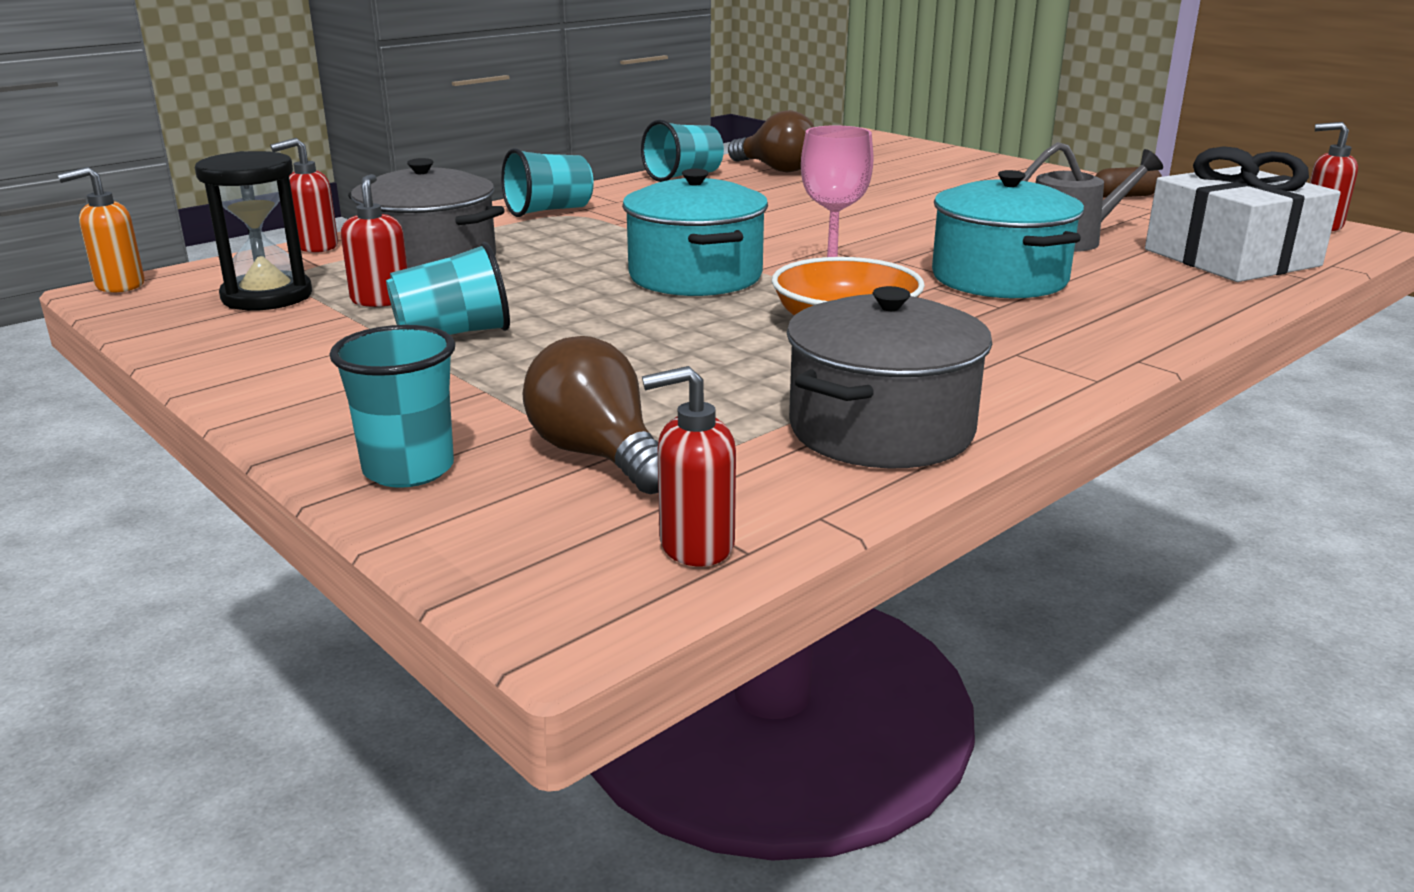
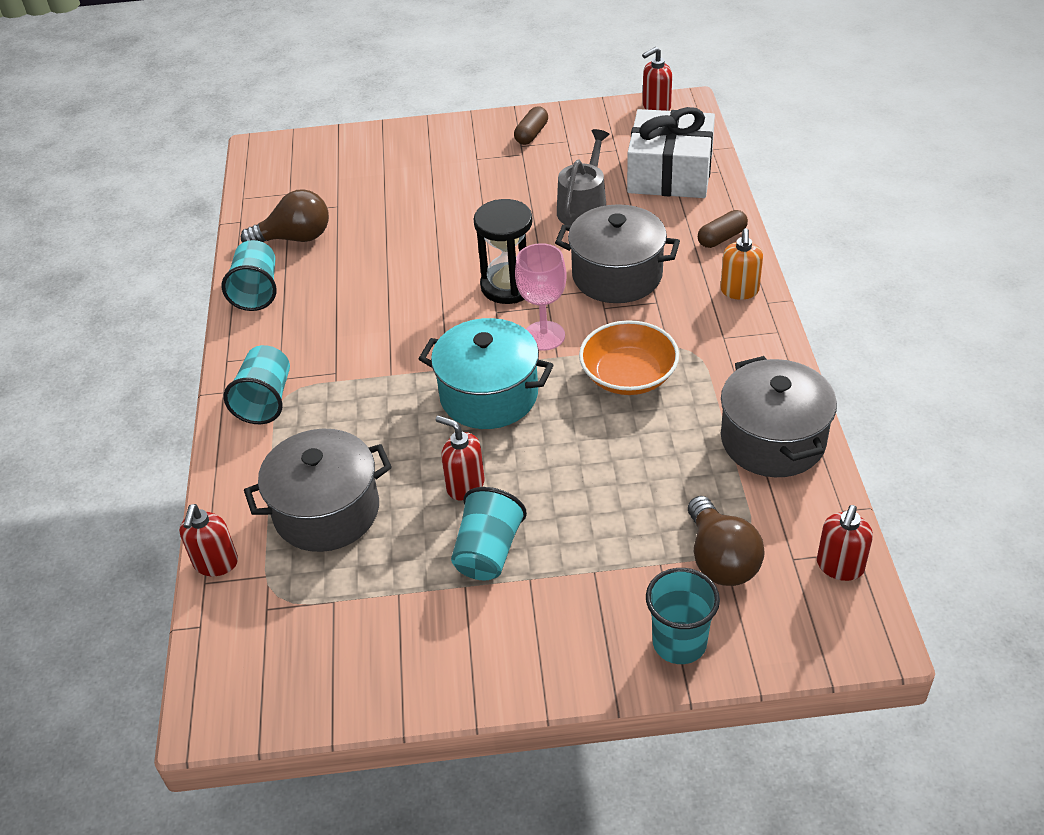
camera: 50 degrees left, 20 degrees up
orange soap dispenser [57,167,145,293] -> orange soap dispenser moved to [720,228,763,300]
black hourglass [195,151,312,311] -> black hourglass moved to [473,199,533,304]
red soap dispenser [341,174,407,307] -> red soap dispenser moved to [436,416,485,501]
brown light bulb [523,336,658,494] -> brown light bulb turned 105 degrees counterclockwise [688,496,765,586]
turquoise pot [932,170,1084,298] -> grey pot [555,204,680,303]
none -> brown capsule [698,210,748,248]

